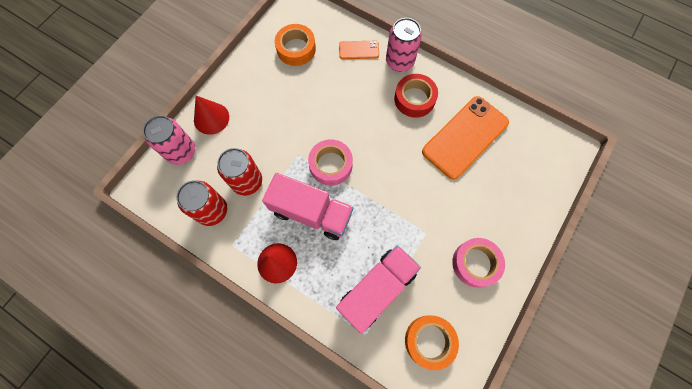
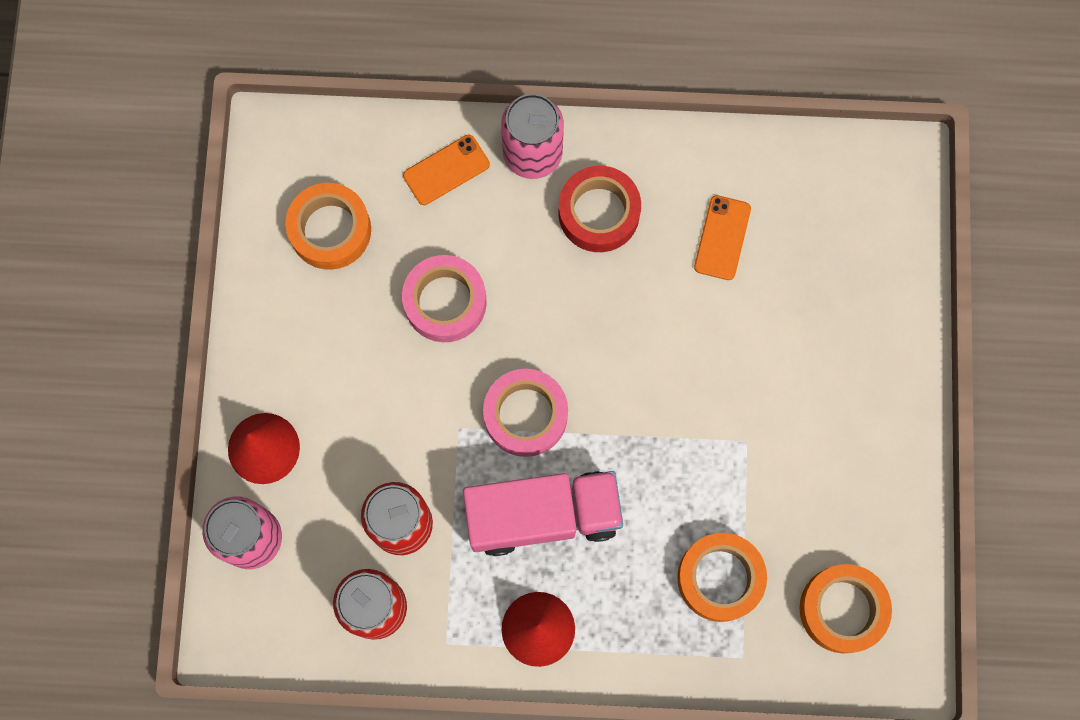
camera: 30 degrees left, 5 degrees up
pink truck [336,245,421,334] -> orange tape [677,533,767,622]
orange phone [422,96,509,179] -> orange phone [694,195,751,280], size x0.48
pink tape [452,238,505,288] -> pink tape moved to [402,255,487,342]

